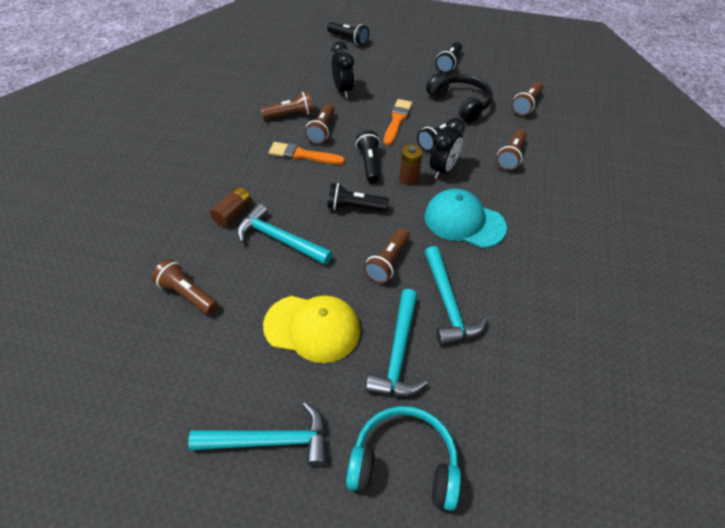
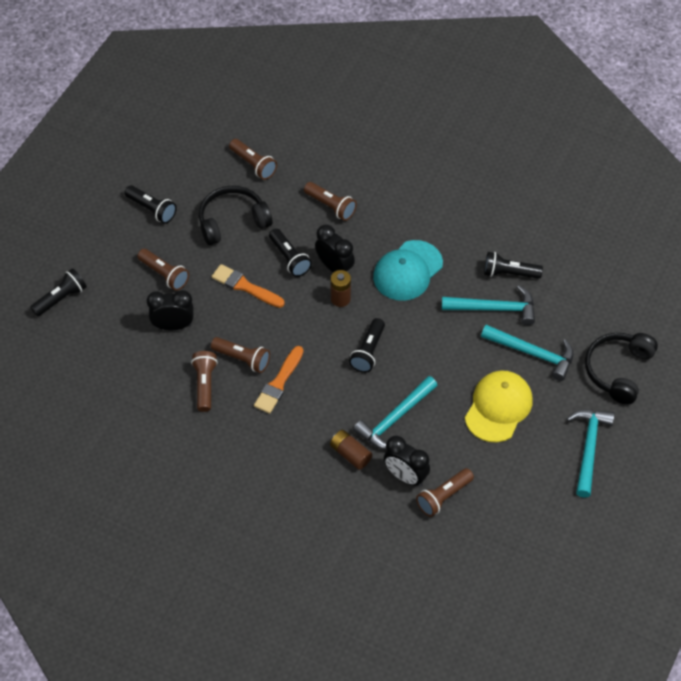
camera: 75 degrees left, 5 degrees up
turquoise headphones [346,406,461,511] -> black headphones [585,333,658,405]
black flashlight [356,130,380,183] -> black flashlight moved to [484,252,543,279]
brown flashlight [364,228,410,284] -> brown flashlight moved to [137,249,189,291]
none -> black clock [384,436,430,487]

